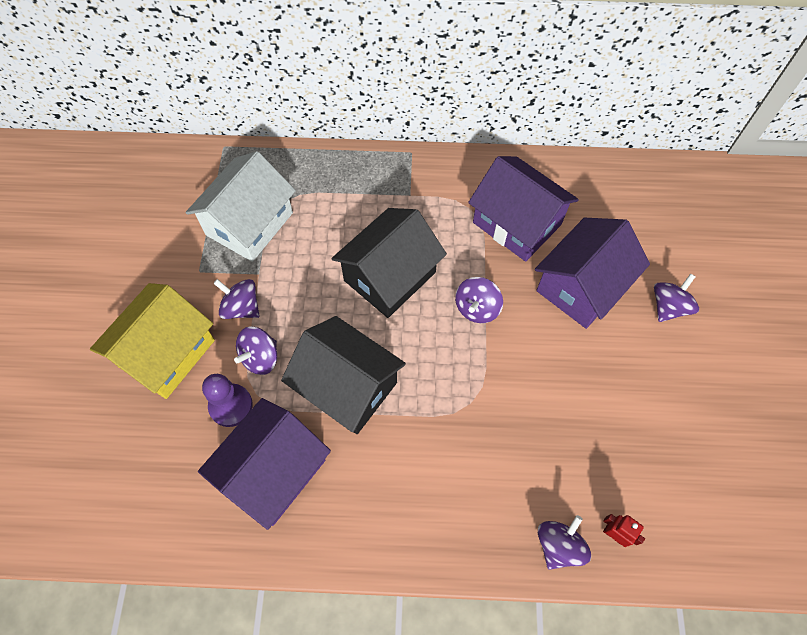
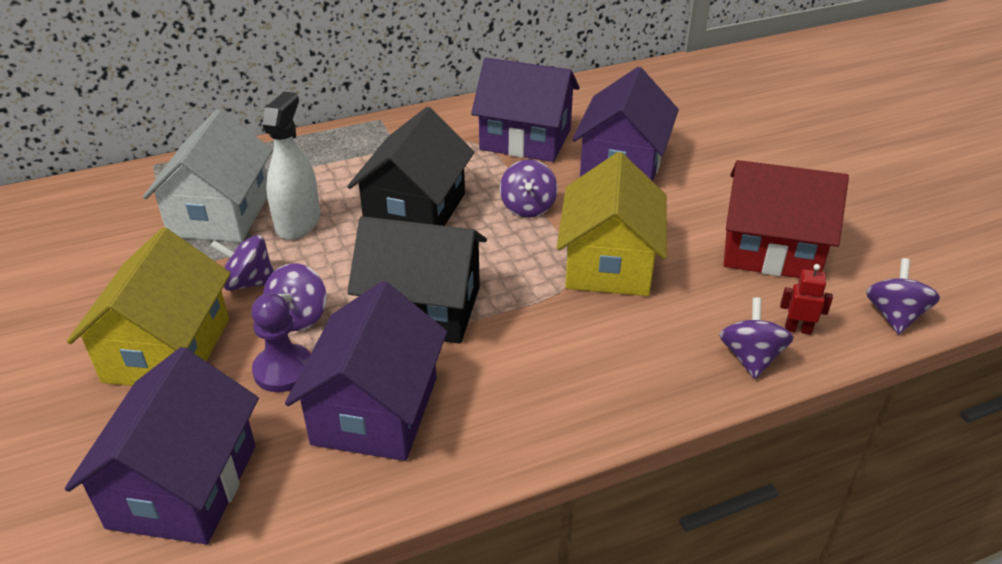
camera: 25 degrees left, 25 degrees down
purple spinning top [654,273,699,322] -> purple spinning top moved to [866,258,940,335]
none -> purple house [65,347,259,544]
none -> white spray bottle [262,92,320,240]
none -> yellow house [557,152,667,296]
none -> red house [724,160,849,278]

